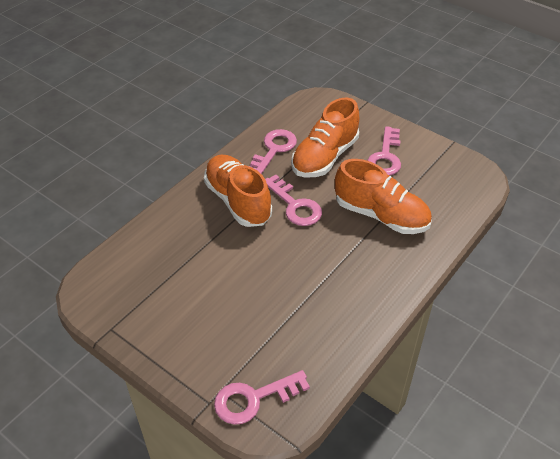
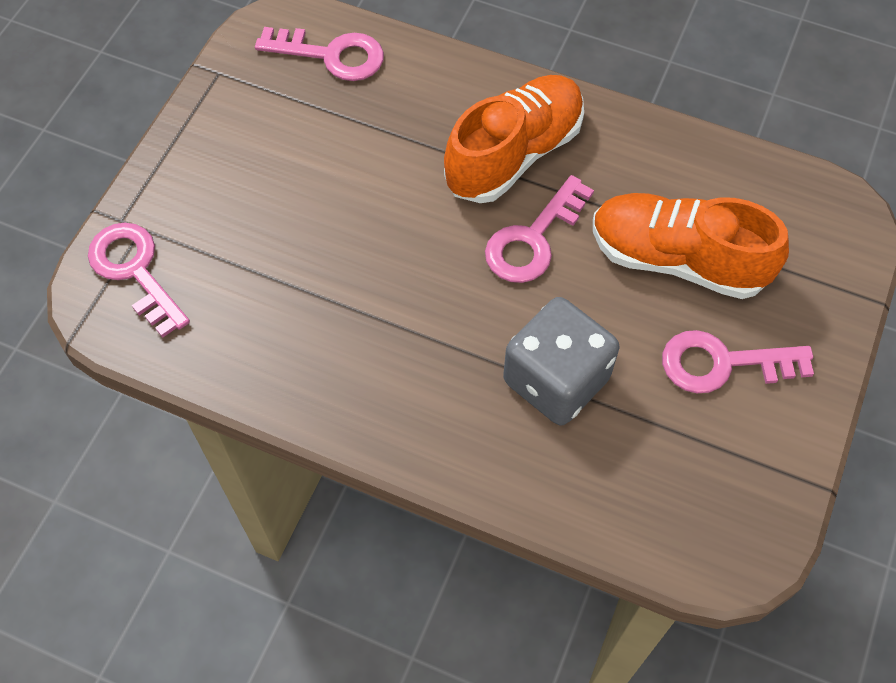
camera: 75 degrees right, 15 degrees up
pink key [249,129,297,174] -> pink key moved to [255,27,384,81]
orange shoe [335,159,432,234] -> grey dice [503,297,619,426]

